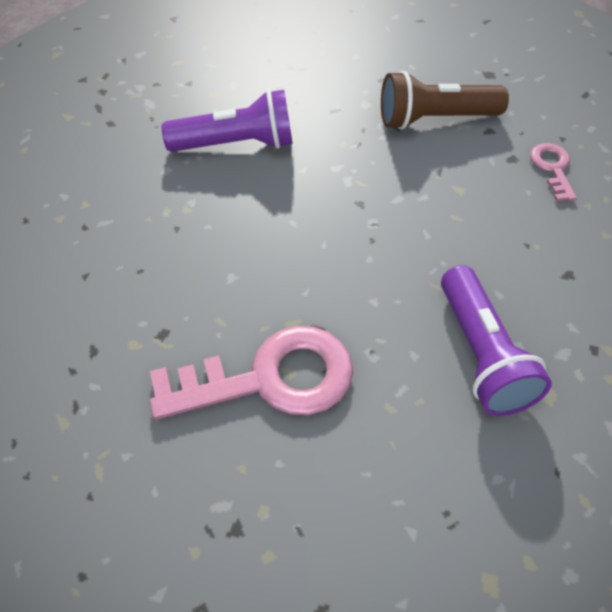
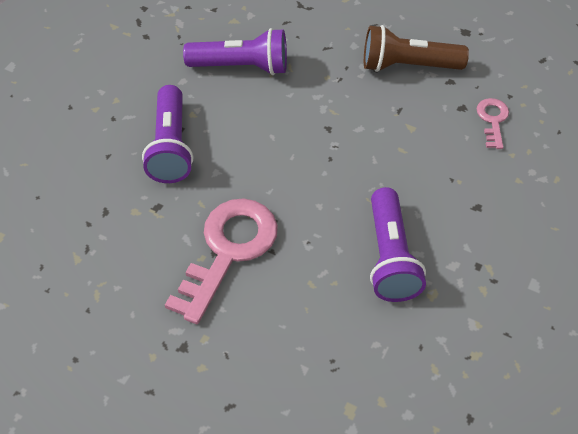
camera: 10 degrees right, 0 degrees up
pink key [150,326,353,419] -> pink key turned 60 degrees counterclockwise [165,198,278,324]
none -> purple flashlight [142,85,193,183]

